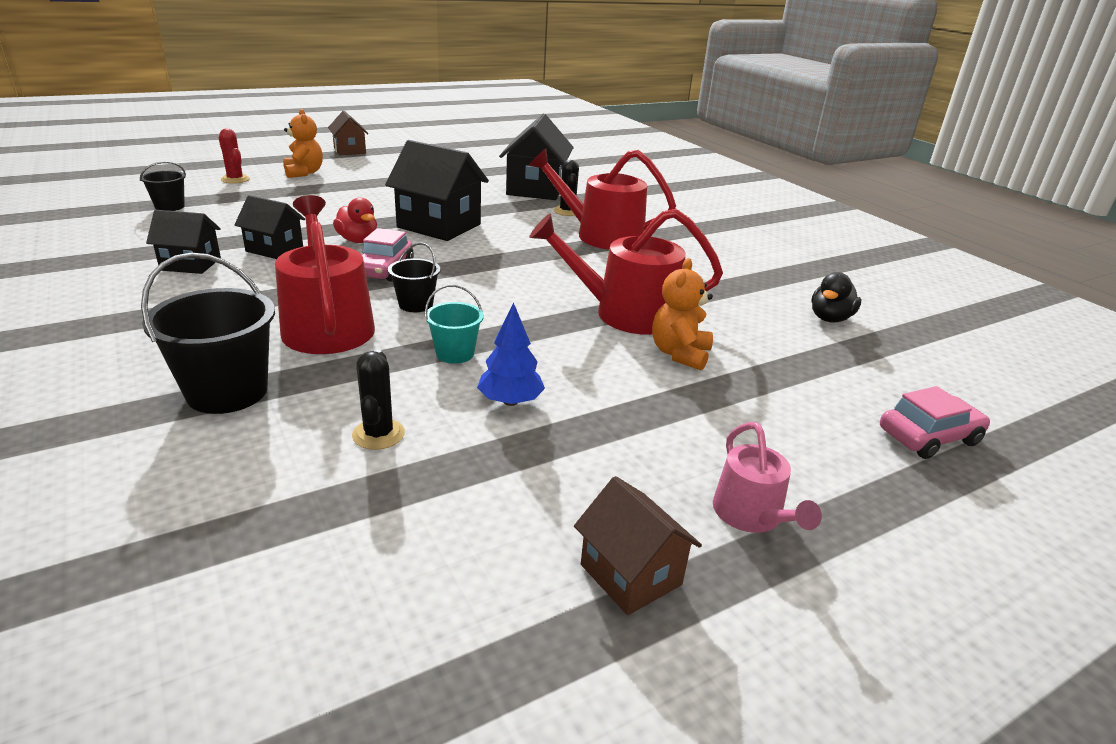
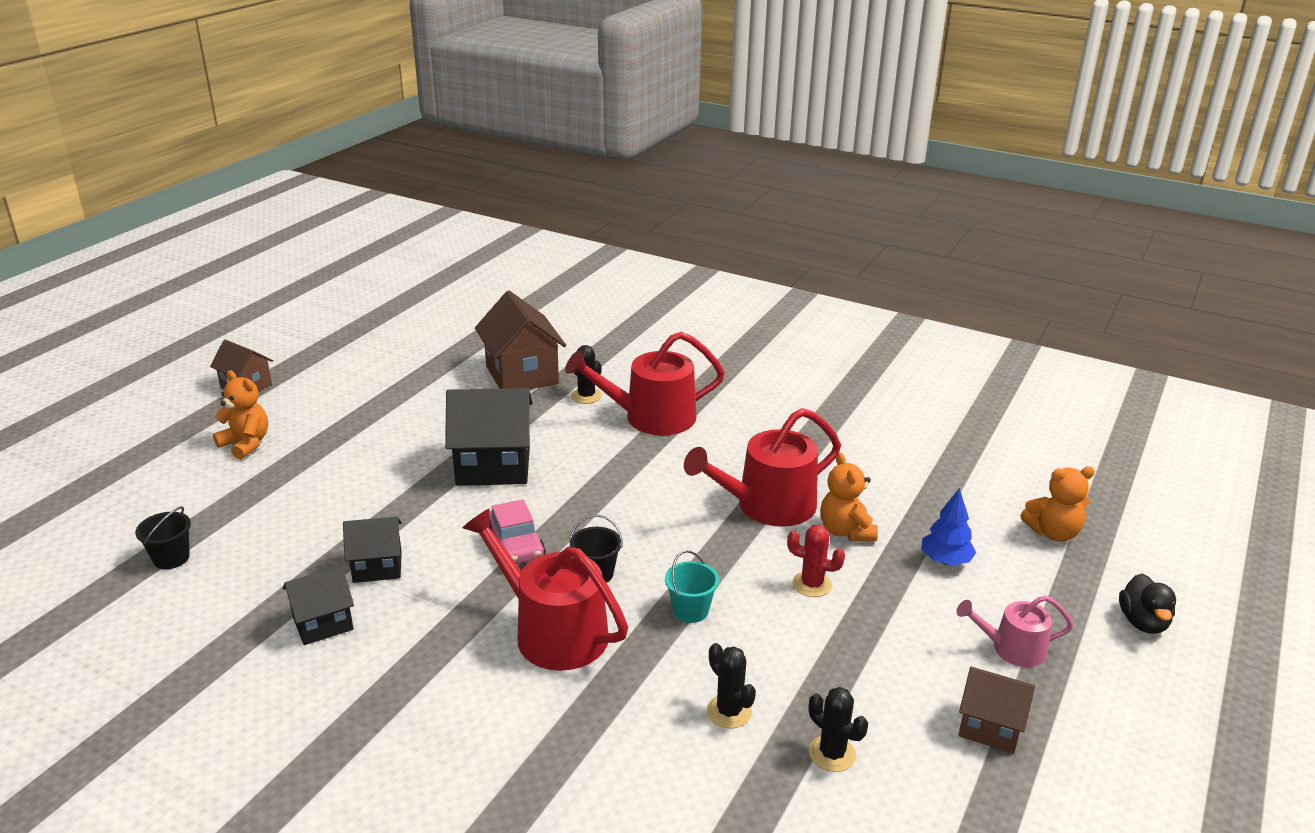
camera: 30 degrees left, 0 degrees up
black bucket [141,252,275,414] -> none
red cactus [219,128,250,184] -> red cactus moved to [787,525,845,597]
red duck [333,197,377,243] -> none
blue tree [477,303,545,406] -> blue tree moved to [921,488,976,565]
black house [499,114,574,200] -> brown house [475,291,566,389]
pink watering can [713,422,822,533] -> pink watering can turned 135 degrees clockwise [957,596,1074,667]
black duck [811,272,861,323] -> black duck moved to [1119,574,1176,634]
pink car [880,386,990,459] -> orange teddy bear [1020,466,1095,542]
none -> black cactus [809,687,868,772]

